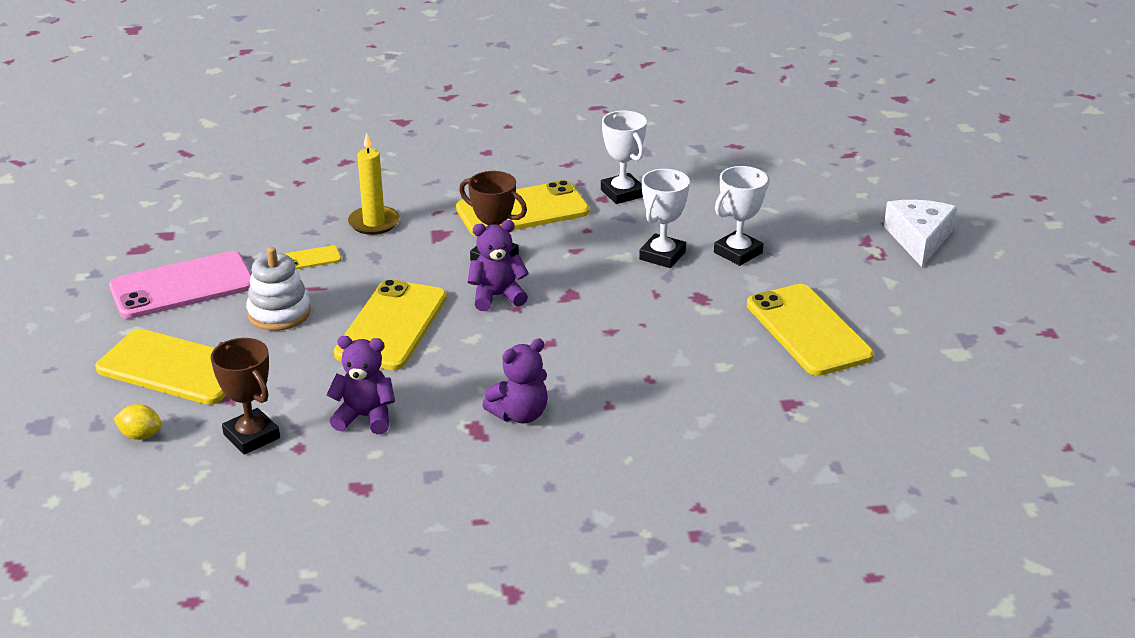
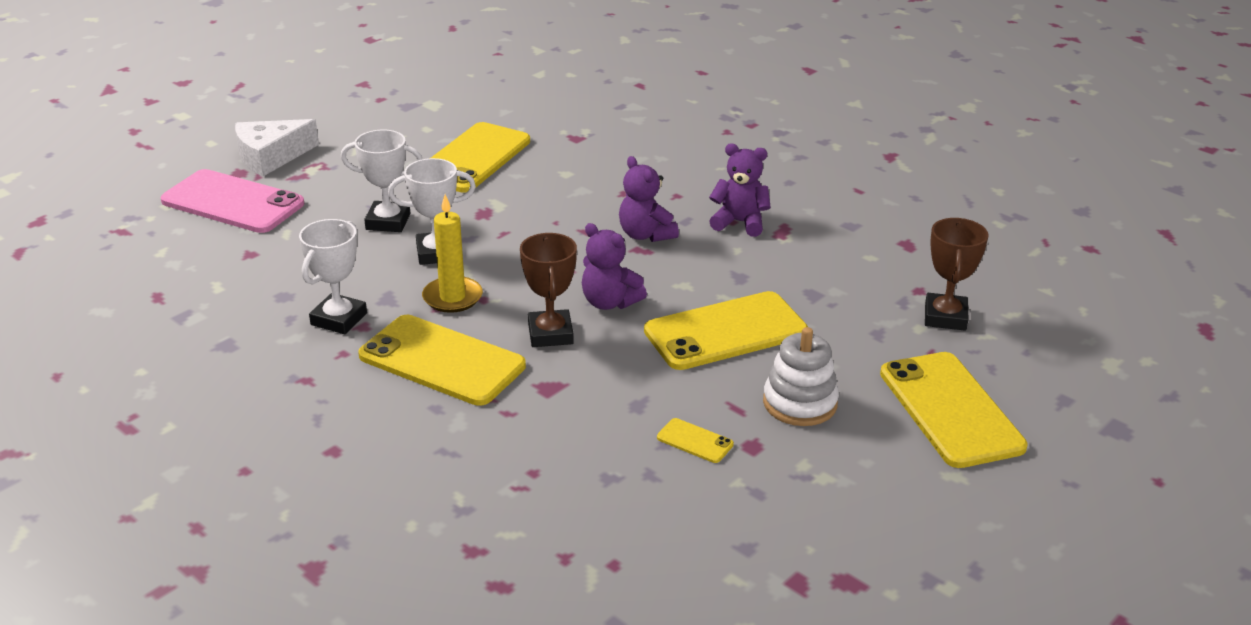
camera: 130 degrees left, 0 degrees up
pink phone [109,251,252,319] -> pink phone moved to [161,169,304,233]
yellow lemon [113,404,162,440] -> none
purple teddy bear [327,336,395,434] -> purple teddy bear moved to [619,156,679,242]
yellow candle [348,132,400,235] -> yellow candle moved to [422,194,483,313]

